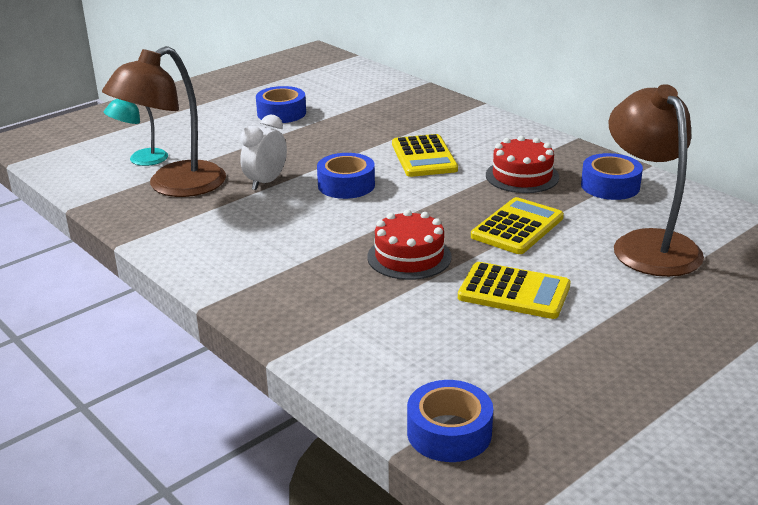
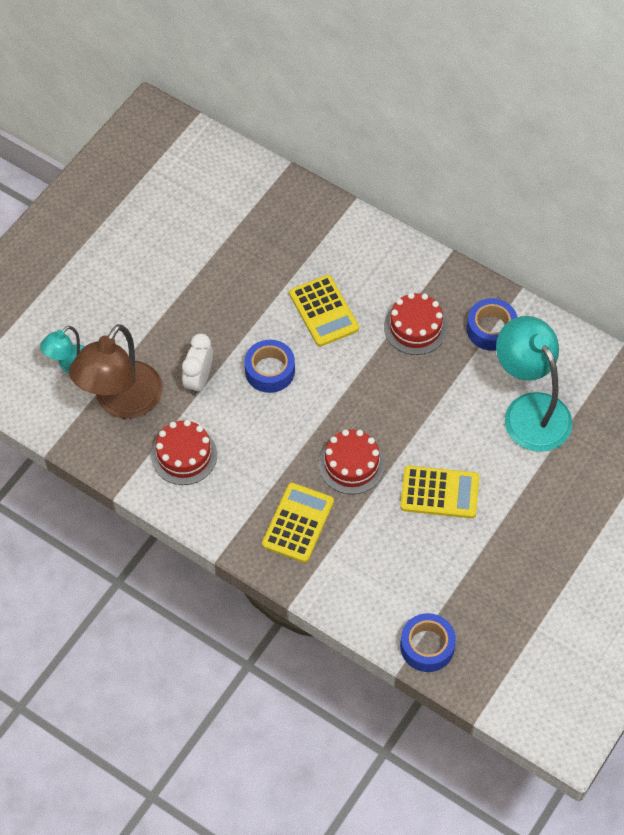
camera: 15 degrees left, 30 degrees up
blue tape [256,86,306,123] -> none
yellow calculator [471,197,564,254] -> yellow calculator moved to [262,483,334,563]
brown lamp [609,84,704,277] -> turquoise lamp [496,316,573,452]
none -> red cake [151,420,217,485]

